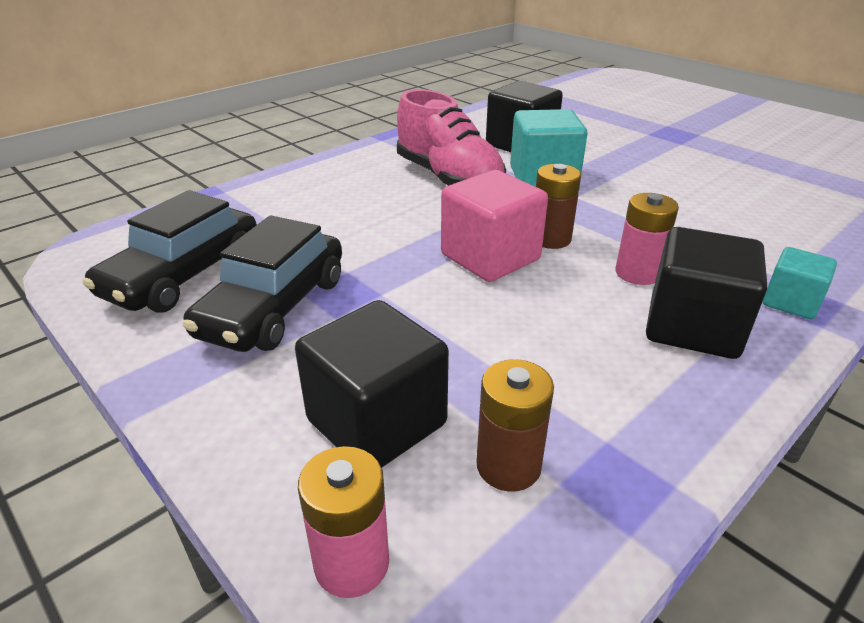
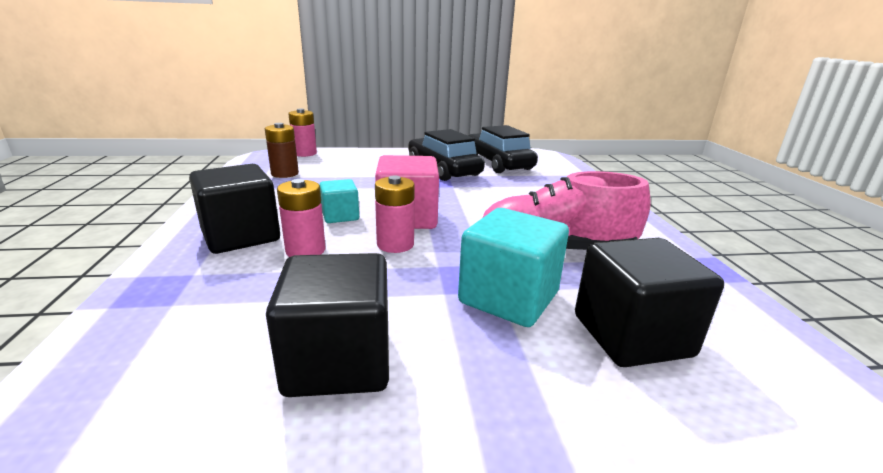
camera: 125 degrees right, 10 degrees down
black cube [295,300,449,468] -> black cube moved to [266,253,389,397]
brown battery [536,164,581,249] -> pink battery [375,175,415,253]
turquoise cube [763,247,837,319] -> turquoise cube moved to [319,179,359,223]

